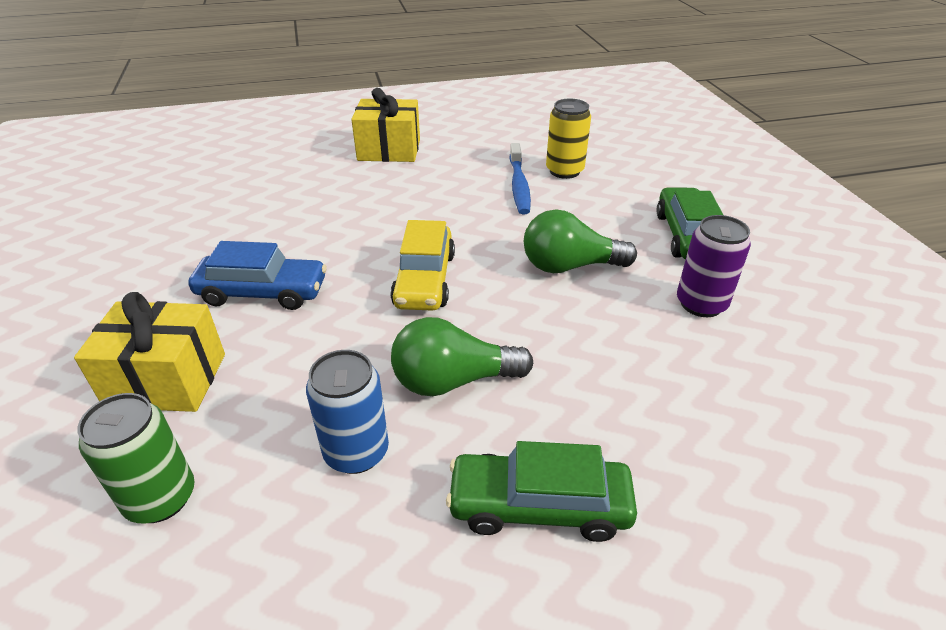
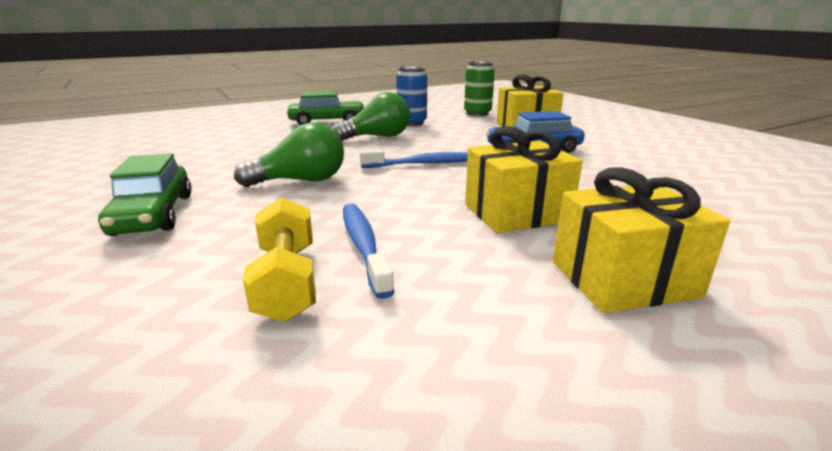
camera: 165 degrees right, 15 degrees down
yellow car [390,220,455,311] -> blue toothbrush [360,149,468,168]
yellow can [546,99,591,179] -> yellow dumbbell [243,197,316,322]
purple can [677,215,751,317] -> none
none -> yellow gift [465,126,583,233]

